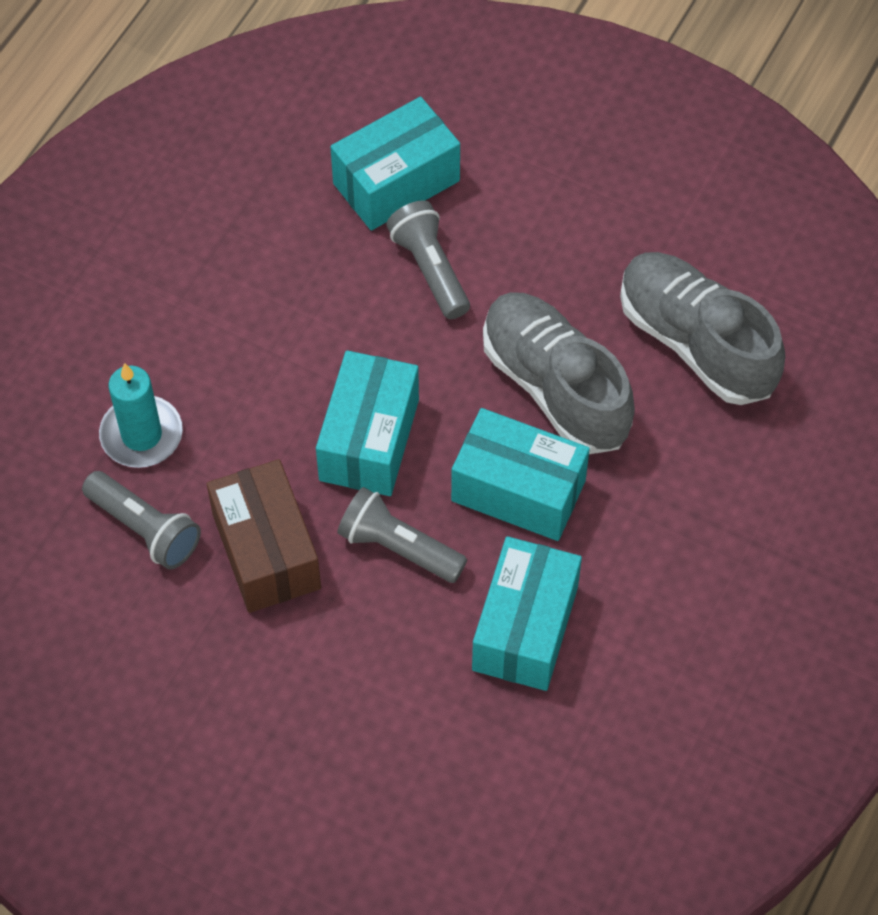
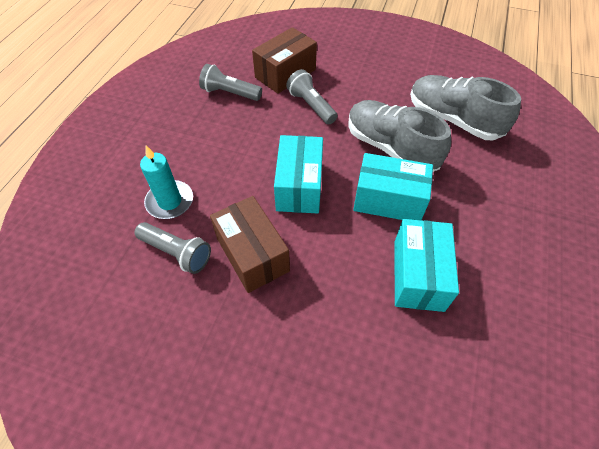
camera: 10 degrees left, 5 degrees down
turquoise box [330,97,460,231] -> brown box [252,27,317,94]
grey flashlight [337,487,467,583] -> grey flashlight moved to [199,64,262,101]

